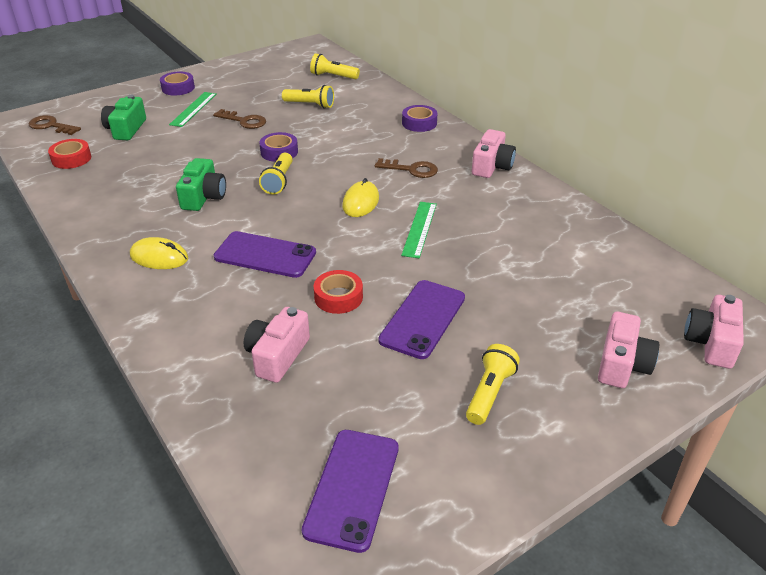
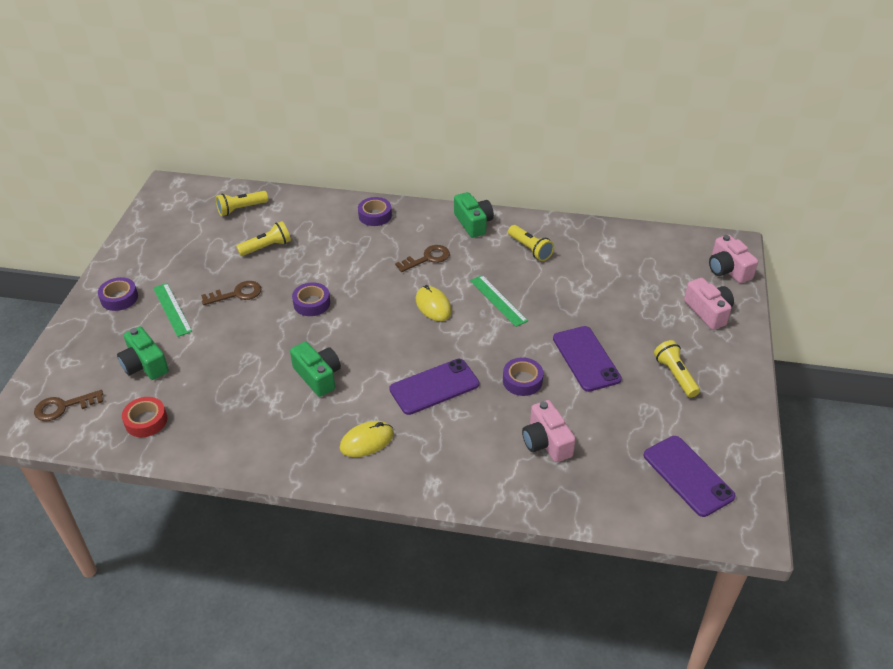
camera: 45 degrees left, 5 degrees up
yellow flashlight [259,153,293,195] -> yellow flashlight moved to [508,225,554,261]
red tape [314,270,363,314] -> purple tape [503,357,543,396]
pink camera [472,129,516,178] -> green camera [454,192,494,238]

